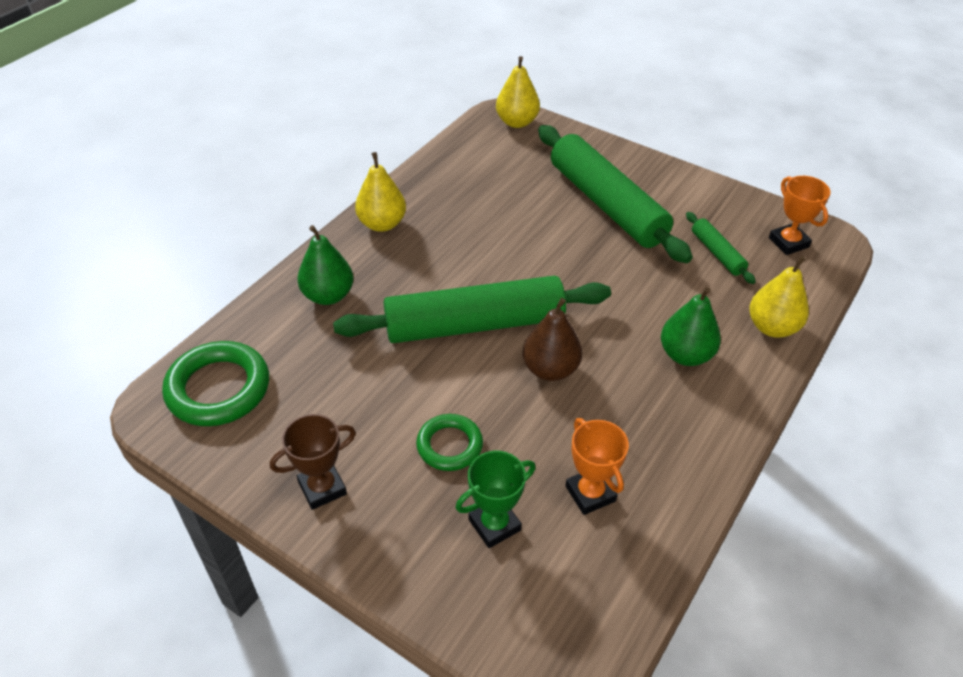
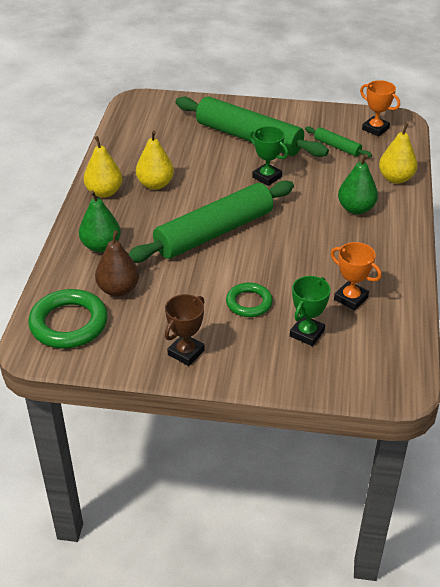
camera: 25 degrees left, 5 degrees down
yellow pear [496,56,540,128] -> yellow pear moved to [136,131,174,190]
brown pear [523,298,582,381] -> brown pear moved to [95,231,139,297]
none -> green trophy [249,126,288,186]

